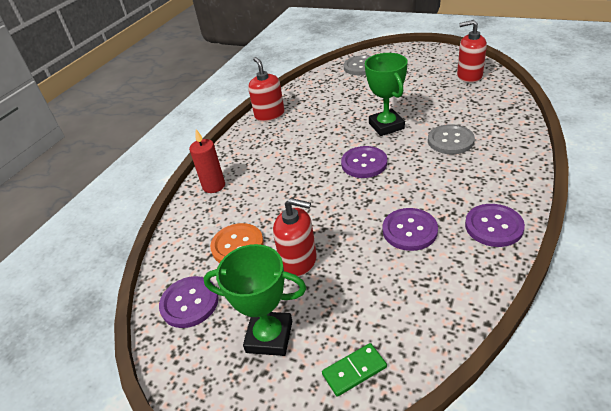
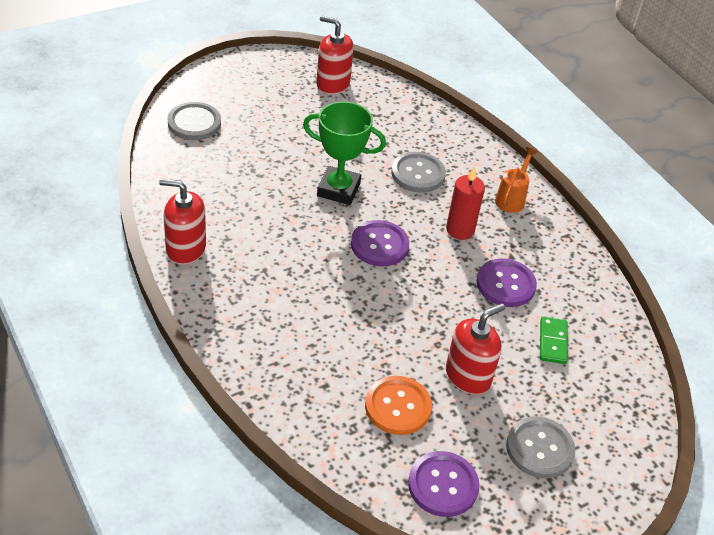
camera: 65 degrees left, 5 degrees up
red candle [189,129,225,193] -> red candle moved to [446,166,485,240]
green trophy [203,244,306,356] -> grey button [506,416,575,478]
green domino [322,343,387,397] -> green domino moved to [540,317,568,364]
red soap dispenser [457,20,487,83] -> red soap dispenser turned 75 degrees clockwise [316,16,354,95]
purple button [465,204,525,247] -> none
none -> orange watering can [495,147,537,213]

